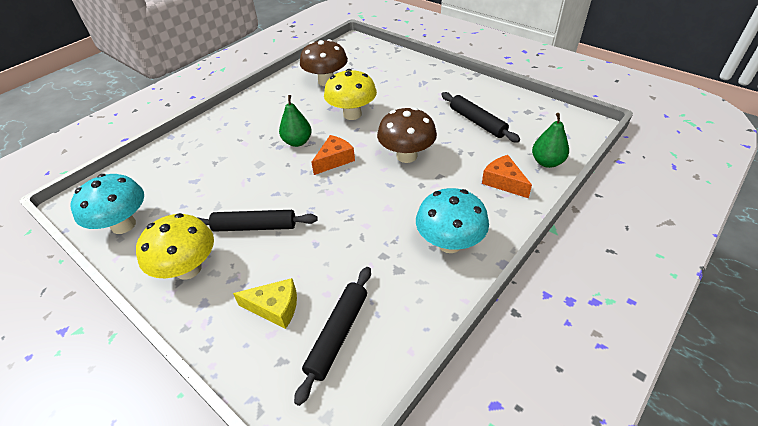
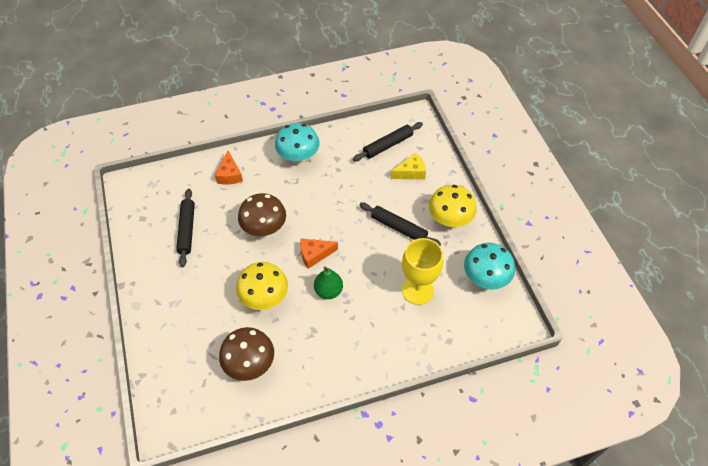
camera: 150 degrees left, 10 degrees up
yellow cheese [233,278,297,329] -> yellow cheese turned 120 degrees clockwise [391,153,426,179]
green pear [532,113,569,168] -> none
none -> yellow goblet [402,238,443,305]

